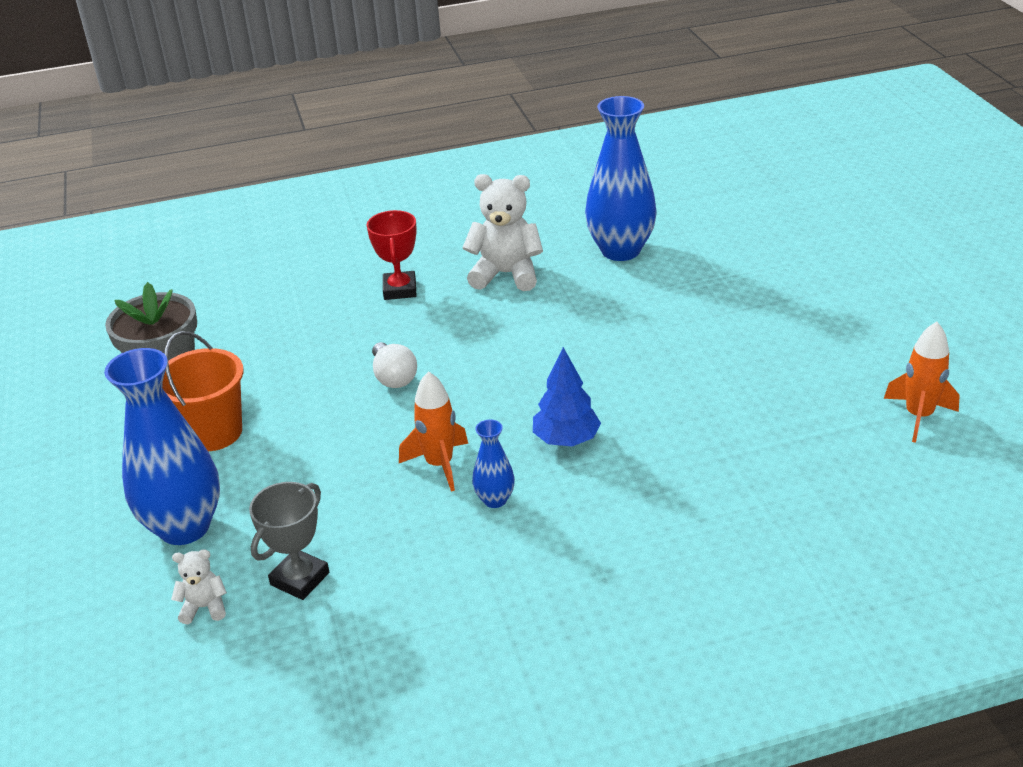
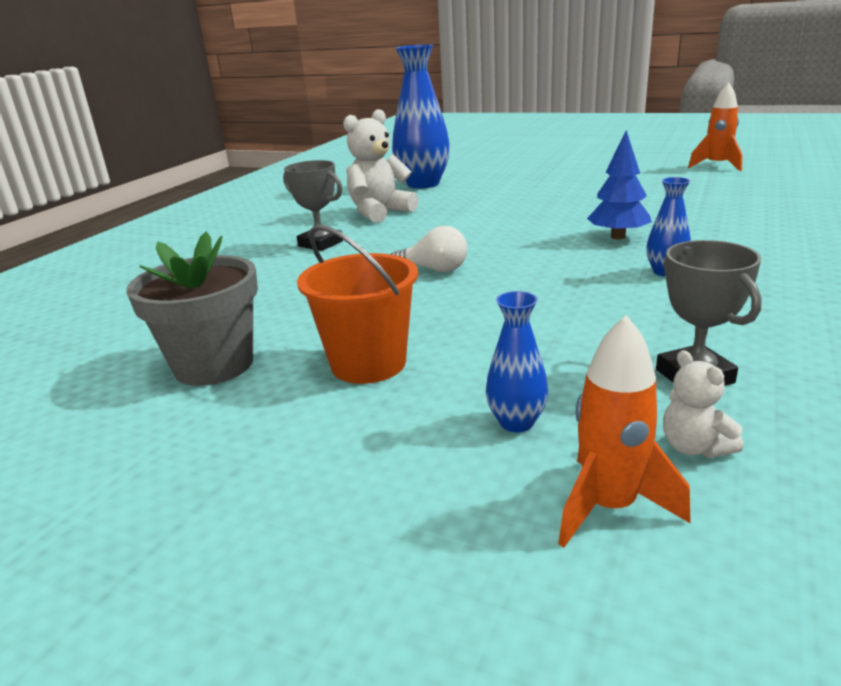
camera: 50 degrees left, 10 degrees down
blue vase [104,348,220,545] -> blue vase [486,291,548,433], size x0.47
white teddy bear [171,549,227,624] -> white teddy bear turned 60 degrees counterclockwise [663,350,744,458]
red trophy [367,210,417,300] -> grey trophy [283,160,343,251]
orange rocket [399,371,468,492] -> orange rocket moved to [558,315,690,548]

